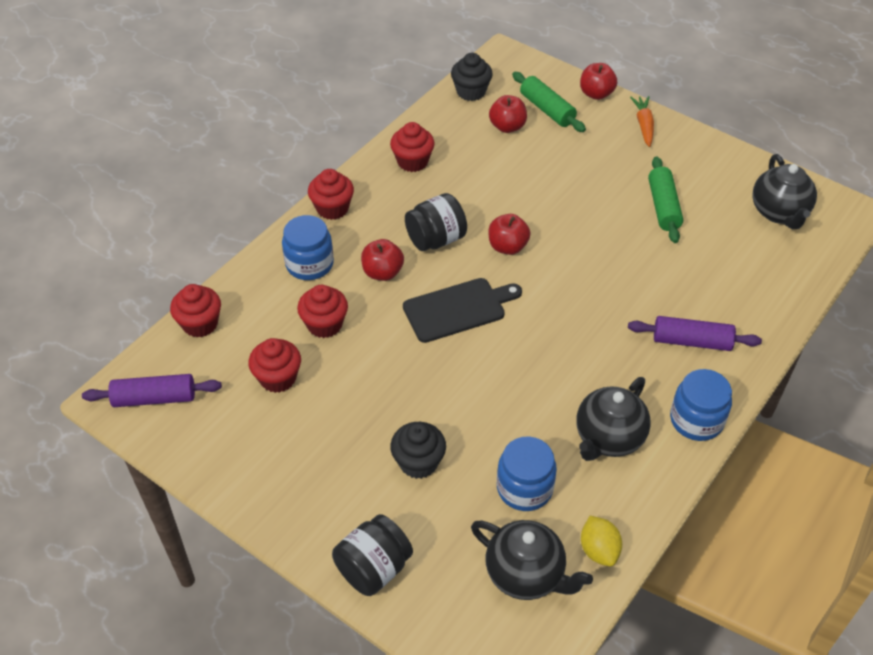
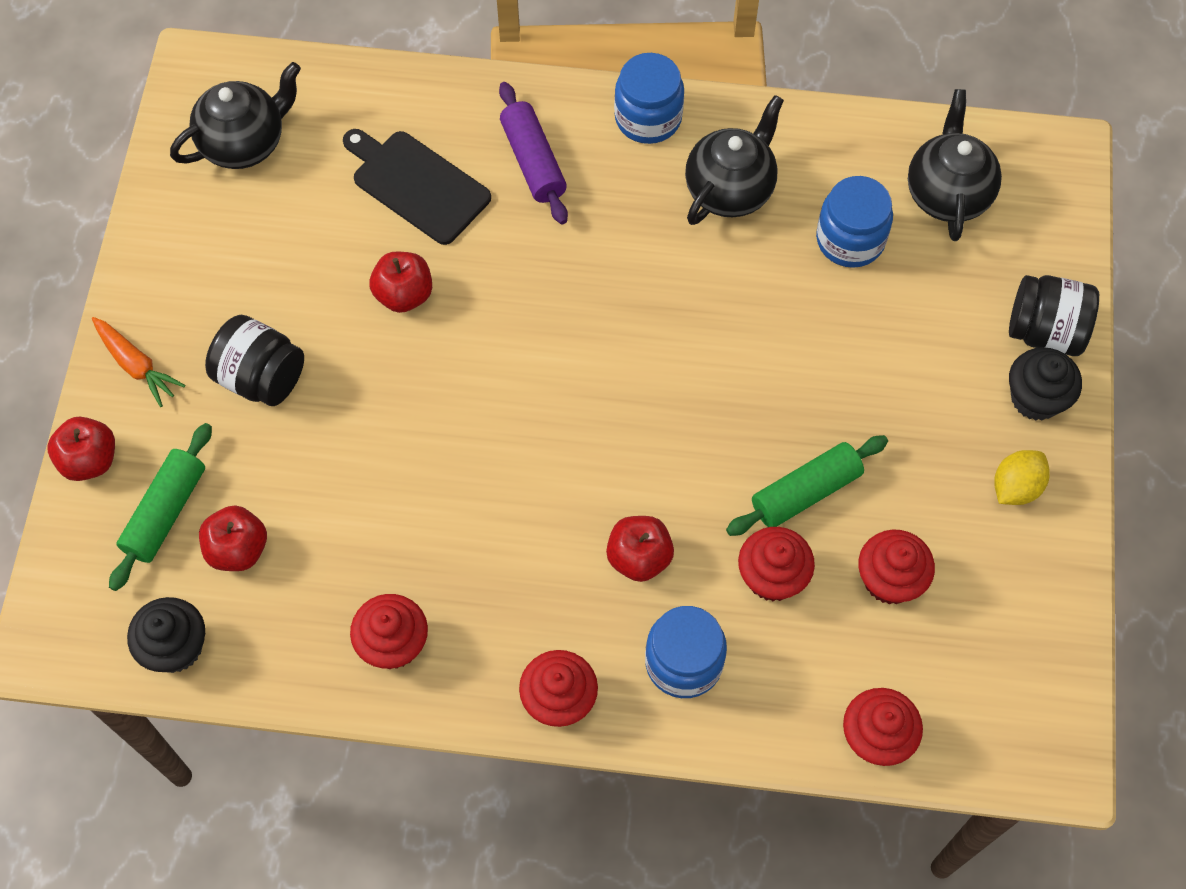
camera: 120 degrees left, 15 degrees up
purple rolling pin [82,374,222,407] -> none
black cupcake [390,422,446,479] -> black cupcake moved to [1009,347,1082,421]
black cutting board [403,278,522,343] -> black cutting board moved to [343,129,491,245]
black jar [405,193,467,251] -> black jar moved to [205,315,304,406]
red apple [488,214,530,255] -> red apple moved to [369,251,432,313]
black teapot [577,377,651,461] -> black teapot turned 60 degrees counterclockwise [685,95,784,225]
yellow lemon [581,516,622,566] -> yellow lemon moved to [994,450,1050,505]
orange carrot [630,96,654,147] -> orange carrot turned 105 degrees counterclockwise [92,317,185,407]
green rolling pin [648,156,683,243] -> green rolling pin moved to [726,435,888,536]

